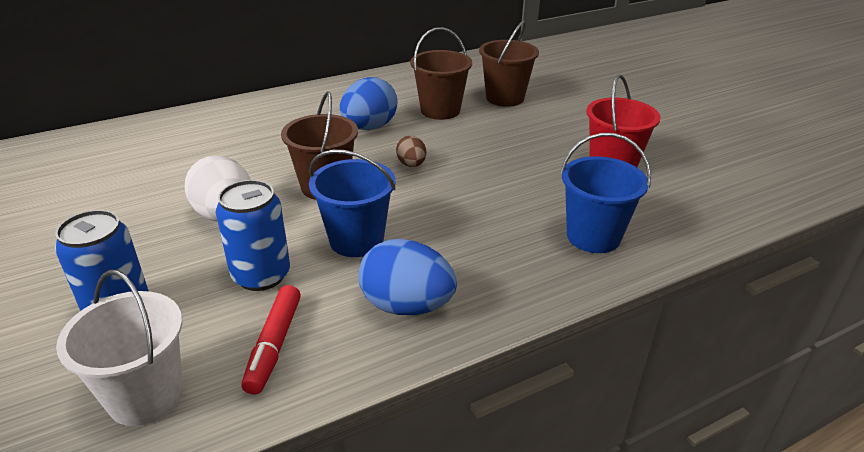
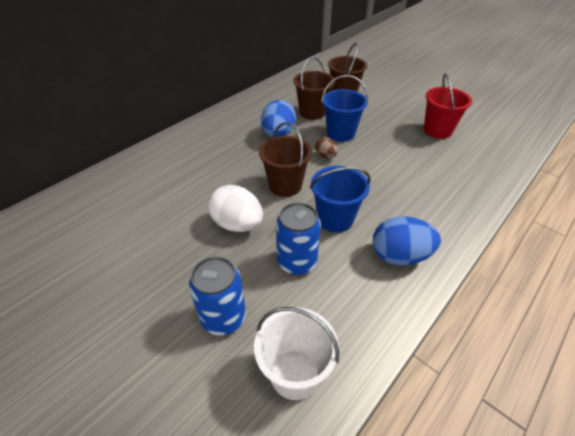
camera: 20 degrees left, 10 degrees up
red marker [241,285,301,395] -> none
blue bucket [560,133,651,253] -> blue bucket moved to [322,75,368,142]

